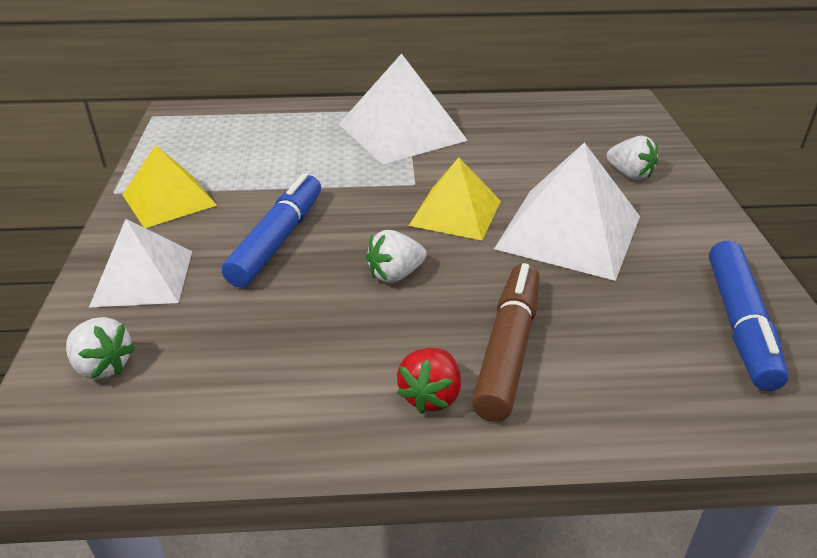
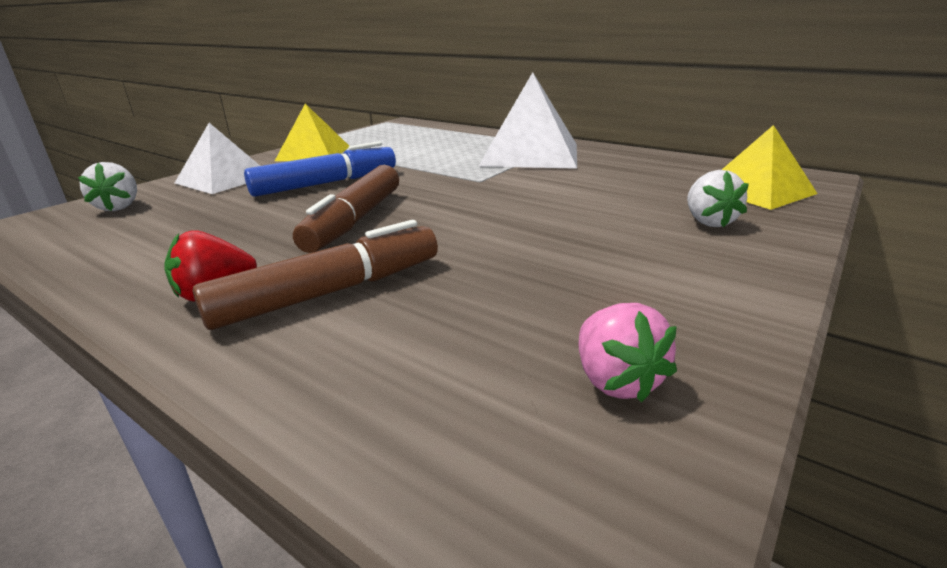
camera: 40 degrees right, 10 degrees down
white strawberry [366,230,426,283] -> brown marker [293,165,399,253]
yellow pyramid [409,157,501,240] -> yellow pyramid moved to [722,125,818,210]
white pyramid [494,142,640,281] -> none
blue marker [709,240,789,391] -> pink strawberry [579,303,677,402]

